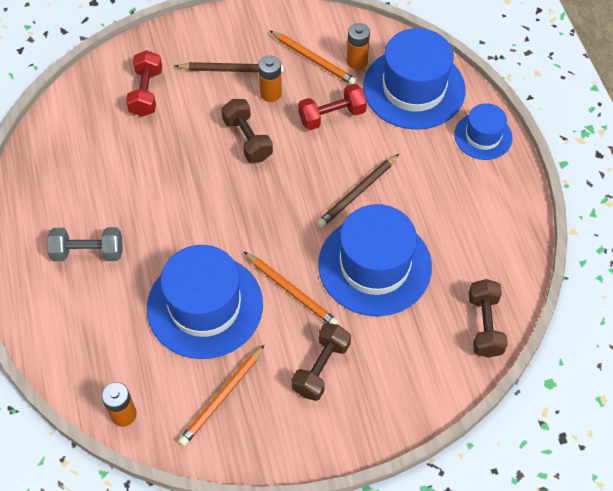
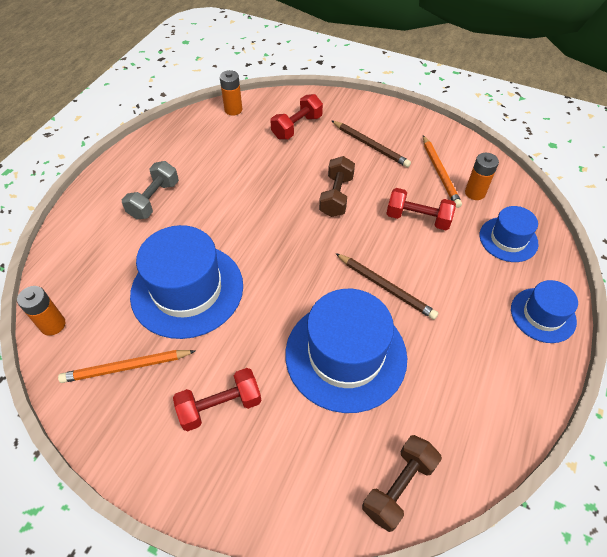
camera: 40 degrees right, 5 degrees down
grey dumbbell [47,227,122,261] -> grey dumbbell turned 75 degrees clockwise [122,161,179,220]
orange pencil [243,251,339,325] -> none
orange battery [258,55,282,102] -> orange battery moved to [220,70,242,116]
brown dumbbell [292,323,351,401] -> red dumbbell [173,368,262,431]
brown pencil [317,154,399,228] -> brown pencil turned 135 degrees counterclockwise [335,253,438,320]
blue hat [363,28,466,130] -> blue hat [480,206,539,262], size x0.55

